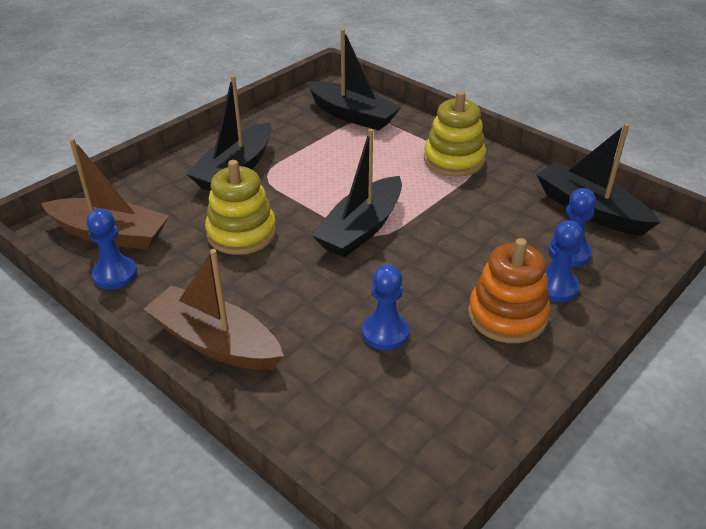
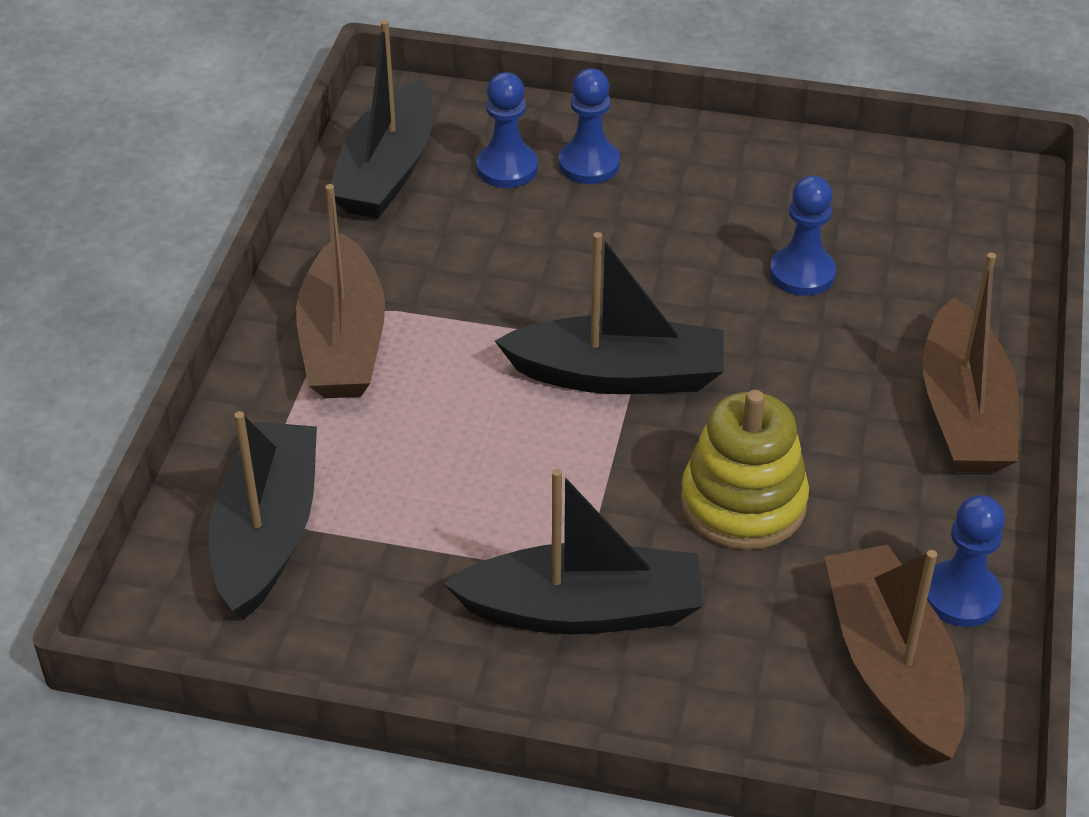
camera: 120 degrees left, 5 degrees up
yellow stacking toy [424,91,486,177] -> brown boat [296,184,385,398]
orange stacking toy [468,238,550,343] -> none

